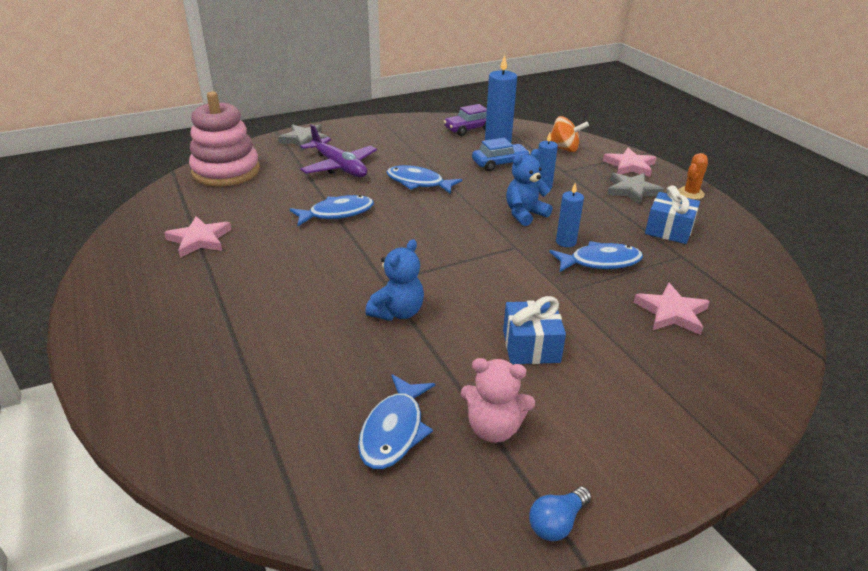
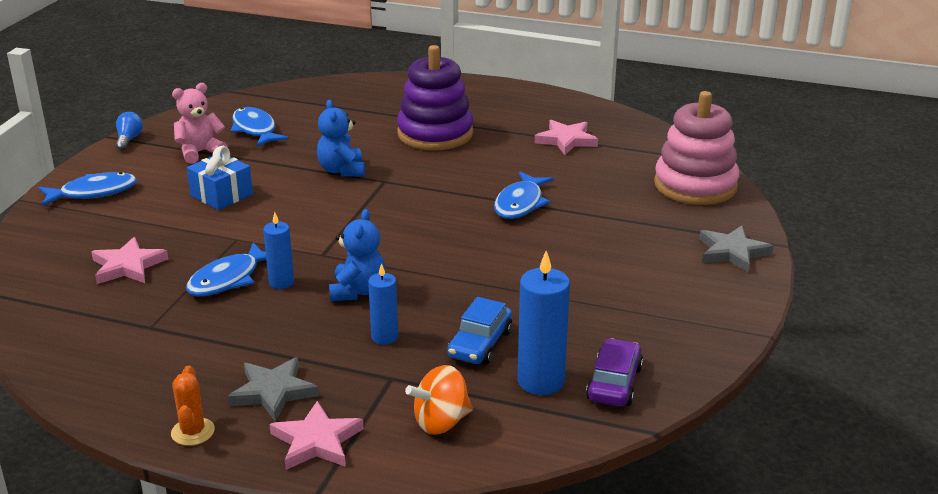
camera: 135 degrees right, 5 degrees down
purple plane [300,124,377,177] -> none
blue fish [386,165,462,194] -> blue fish moved to [39,172,137,206]
blue gift [645,185,700,244] -> none
none -> purple stacking toy [397,45,473,150]

